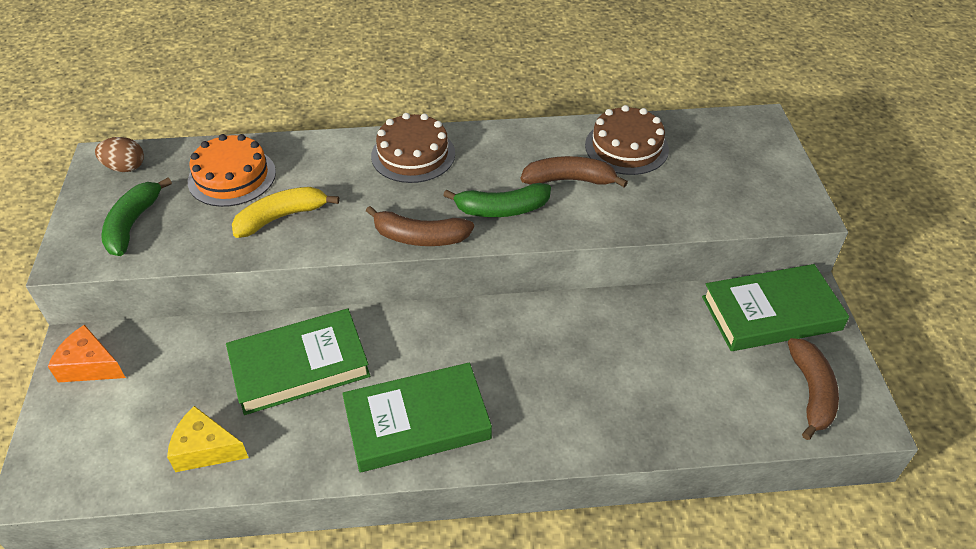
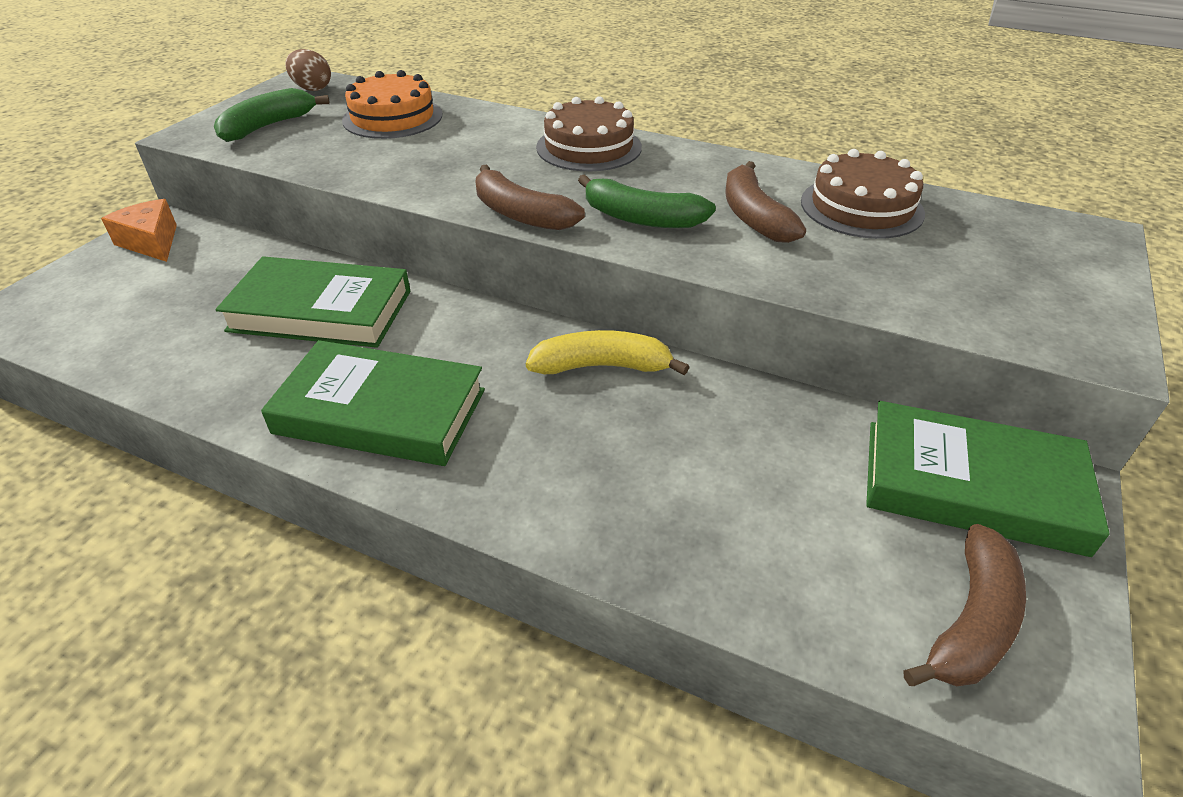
camera: 30 degrees right, 5 degrees down
yellow cheese [167,406,249,472] -> none
yellow banana [232,187,339,238] -> yellow banana moved to [526,330,689,375]
brown banana [521,156,628,187] -> brown banana turned 135 degrees counterclockwise [725,161,806,243]

